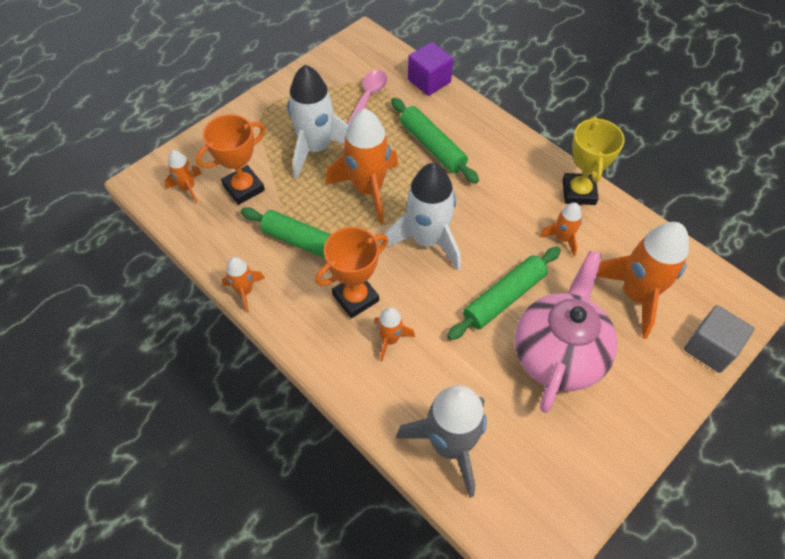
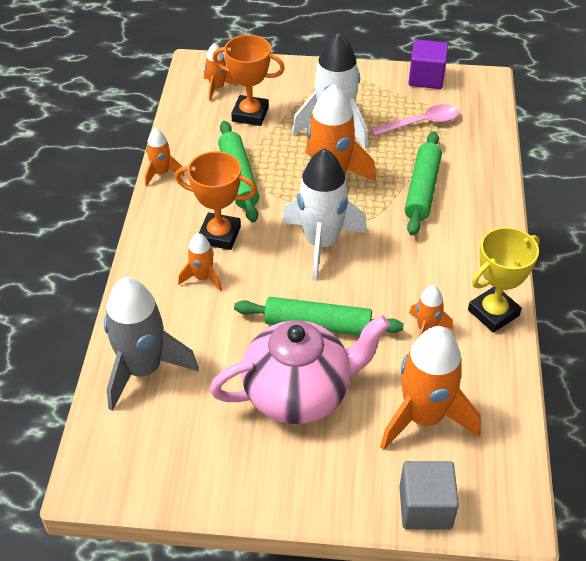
camera: 50 degrees right, 10 degrees down
purple cube [408,42,453,96] -> purple cube moved to [408,39,448,89]

